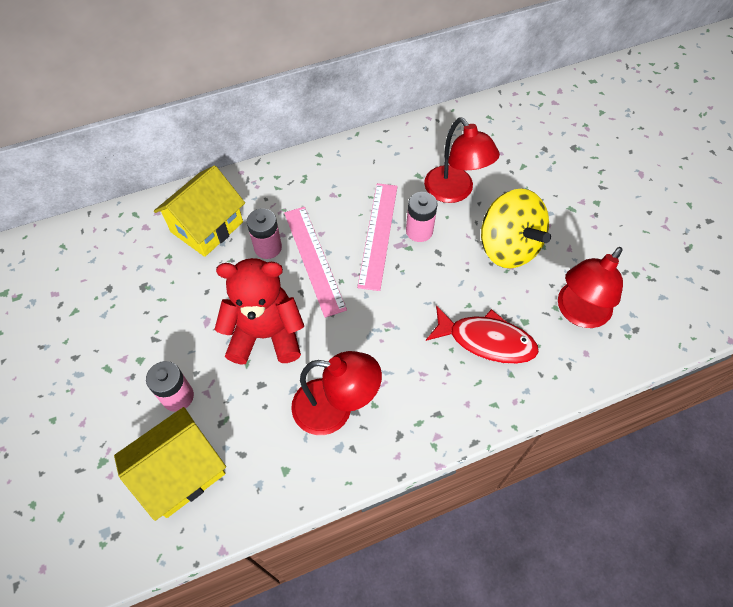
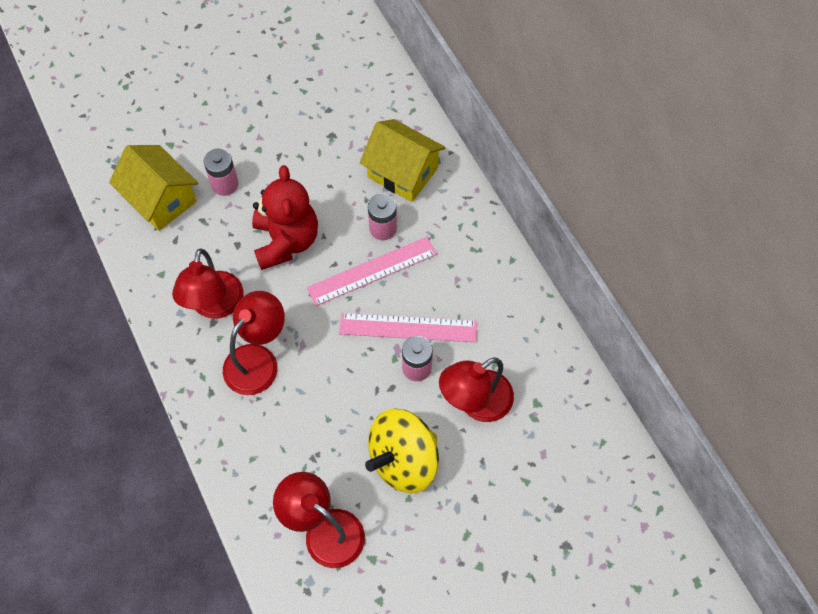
camera: 85 degrees right, 5 degrees up
red fish [426,305,539,364] -> none
none -> red lamp [223,291,285,395]

